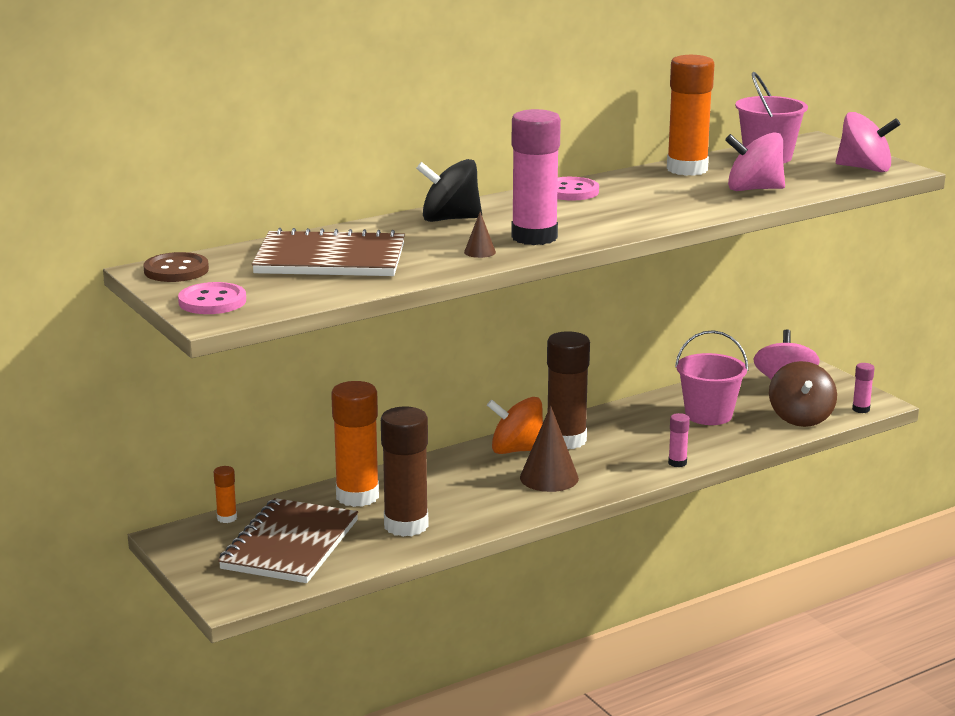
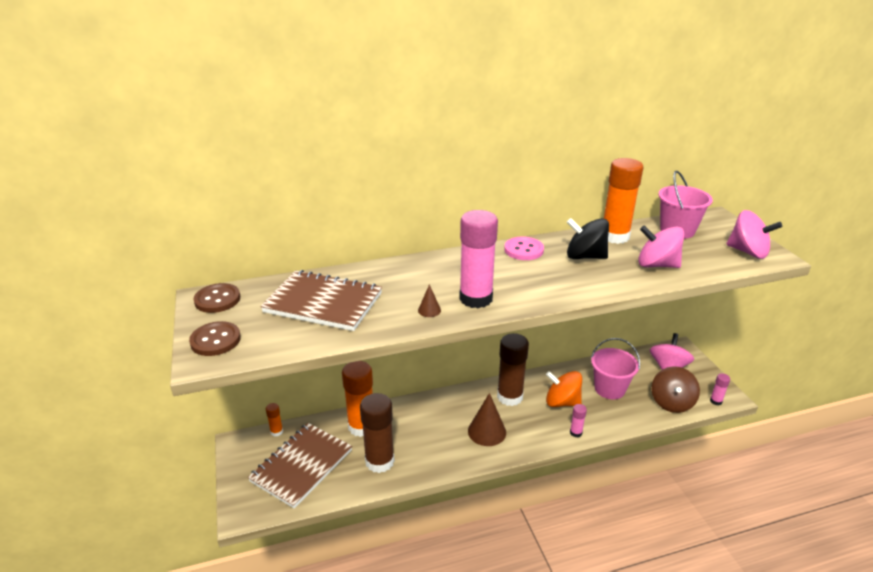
camera: 15 degrees right, 10 degrees up
pink button [178,282,246,314] -> brown button [189,321,241,356]
black spinning top [416,159,482,222] -> black spinning top moved to [567,218,609,259]
orange spinning top [487,397,543,454] -> orange spinning top moved to [546,371,582,407]

